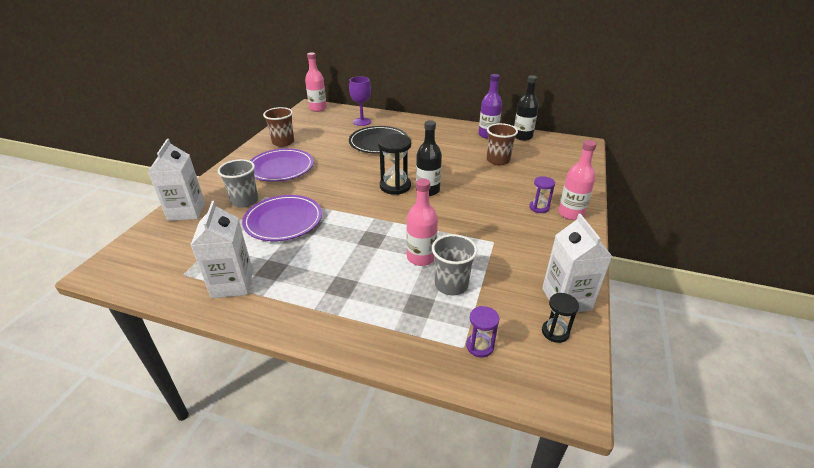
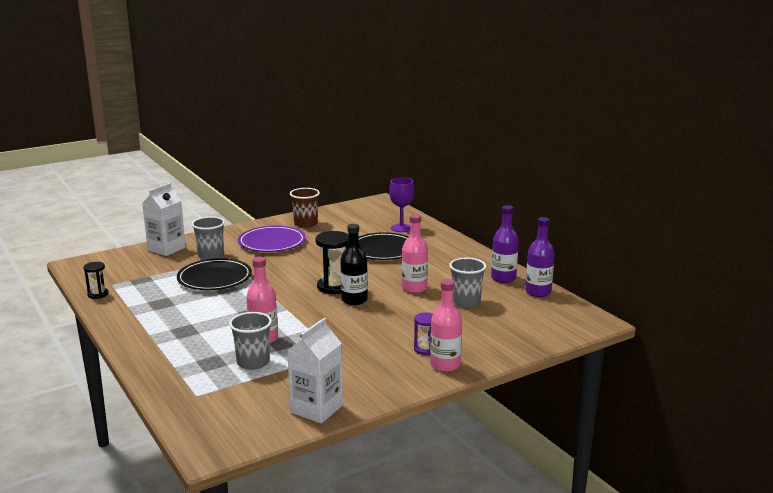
camera: 40 degrees right, 15 degrees down
white carton [191,201,253,298] -> none
purple plate [242,195,322,241] -> black plate [177,258,252,290]
pink bottle [305,52,327,112] -> pink bottle moved to [402,214,428,293]
purple hourglass [466,306,499,357] -> none
brown cup [487,123,518,165] -> grey cup [449,257,486,308]
black bottle [514,75,539,141] -> purple bottle [525,217,555,297]
black hourglass [542,293,579,343] -> black hourglass moved to [83,262,108,299]

